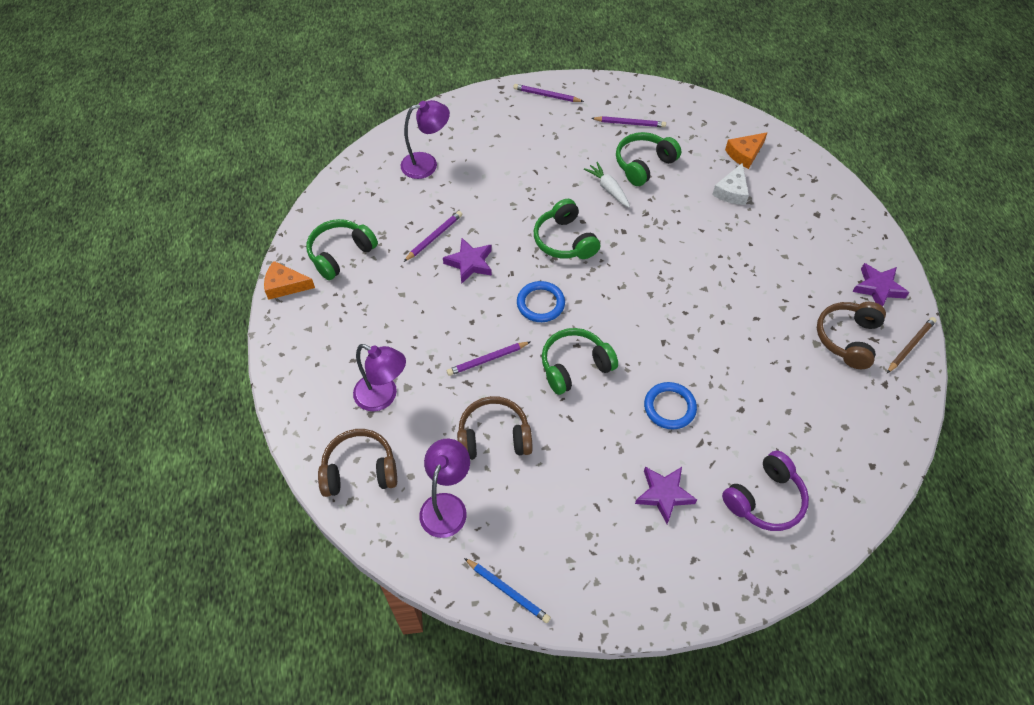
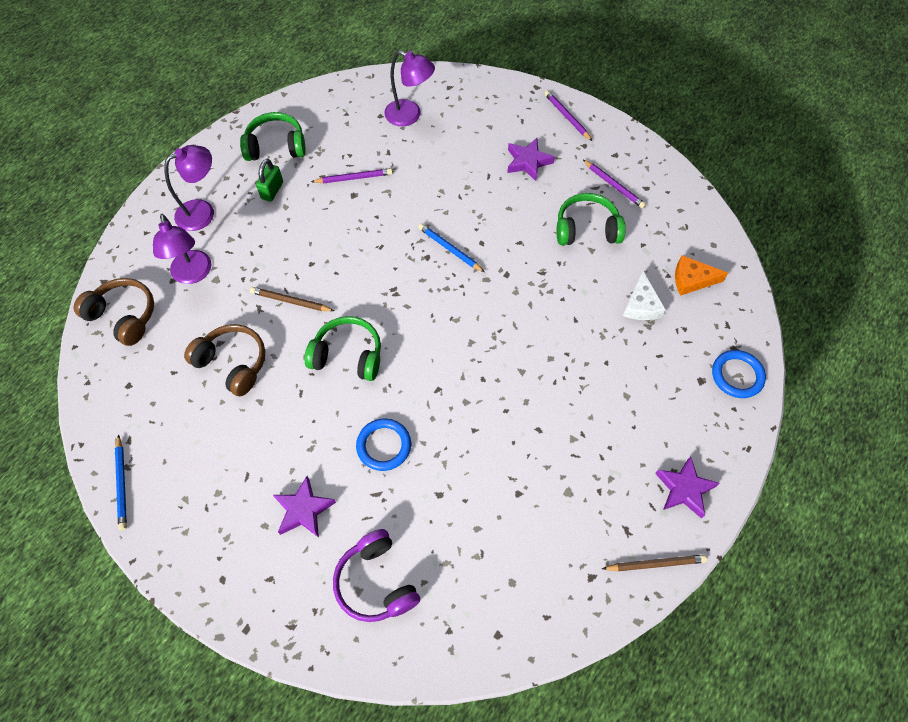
camera: 40 degrees right, 5 degrees up
orange cheese [264,261,315,300] -> none
purple lamp [419,439,470,538] -> purple lamp moved to [164,145,214,231]
purple star [443,238,492,284] -> purple star moved to [507,138,555,181]
purple pencil [447,342,530,376] -> brown pencil [250,287,334,311]
blue ring [517,281,565,322] -> blue ring moved to [712,350,766,398]
green headphones [534,199,600,259] -> blue pencil [418,223,484,272]
white carrot [584,162,630,208] -> none
white cheese [712,163,749,205] -> white cheese turned 60 degrees counterclockwise [623,271,666,320]
purple headphones [722,450,809,531] -> purple headphones turned 60 degrees clockwise [333,529,420,622]
brown headphones [817,302,886,369] -> none
none -> green padlock [256,159,283,202]

